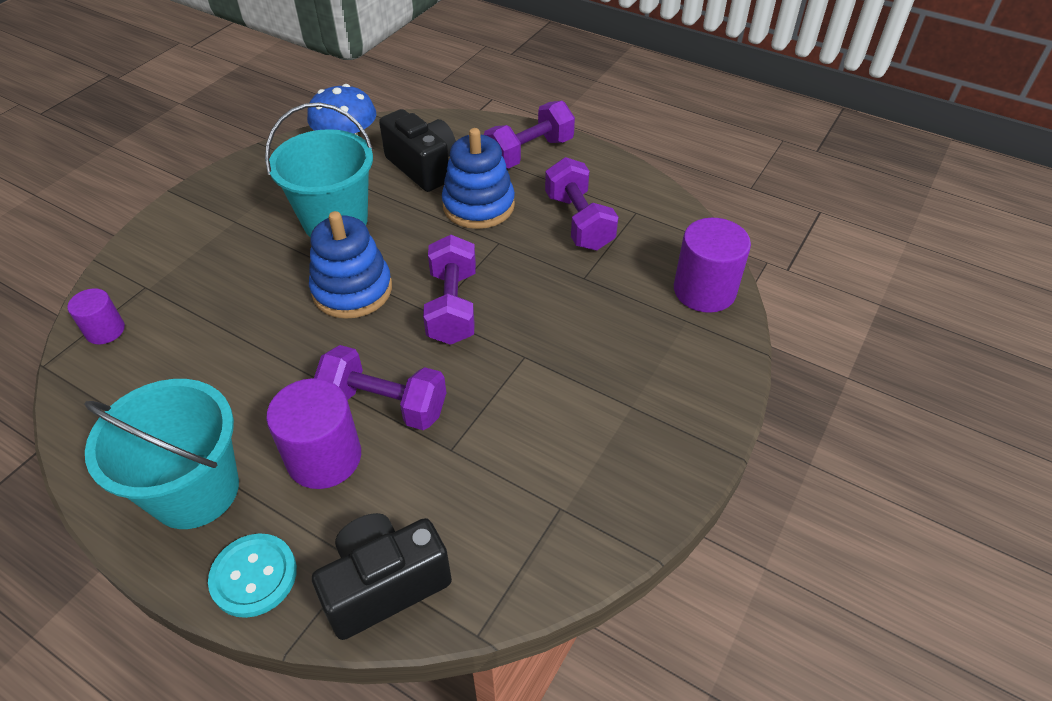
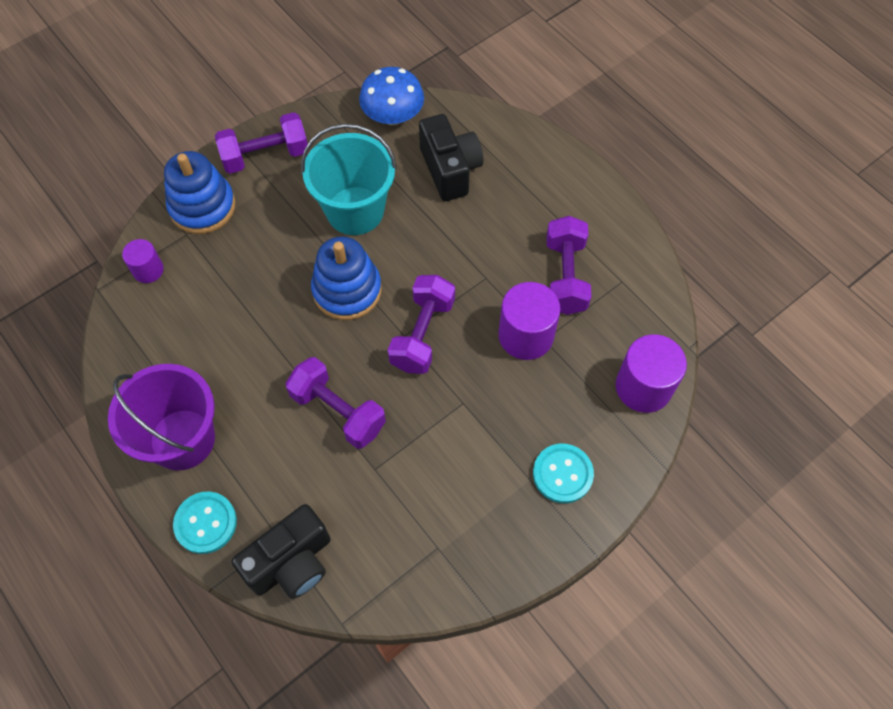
camera: 20 degrees right, 15 degrees up
turquoise bucket [84,379,239,529] -> purple bucket [108,364,215,470]
purple cylinder [266,378,361,489] -> purple cylinder moved to [498,282,561,360]
black camera [312,513,452,640] -> black camera turned 150 degrees clockwise [232,504,331,599]
blue stacking toy [442,128,515,229] -> blue stacking toy moved to [164,151,236,234]
purple dumbbell [484,101,575,168] -> purple dumbbell moved to [215,112,308,174]
none -> turquoise button [533,444,594,503]

